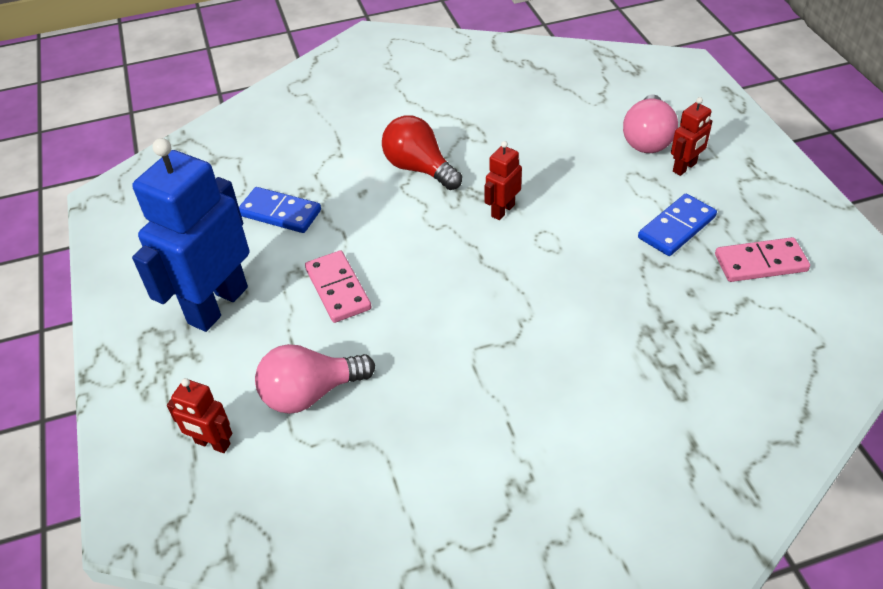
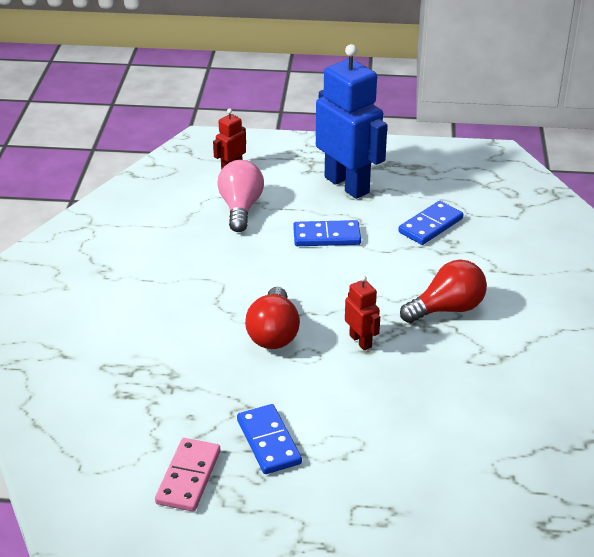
camera: 110 degrees right, 10 degrees down
pink domino [305,250,371,323] -> blue domino [293,220,361,246]
pink light bulb [623,94,678,153] -> none
red robot [671,97,712,176] -> none
none -> red light bulb [245,287,300,349]

